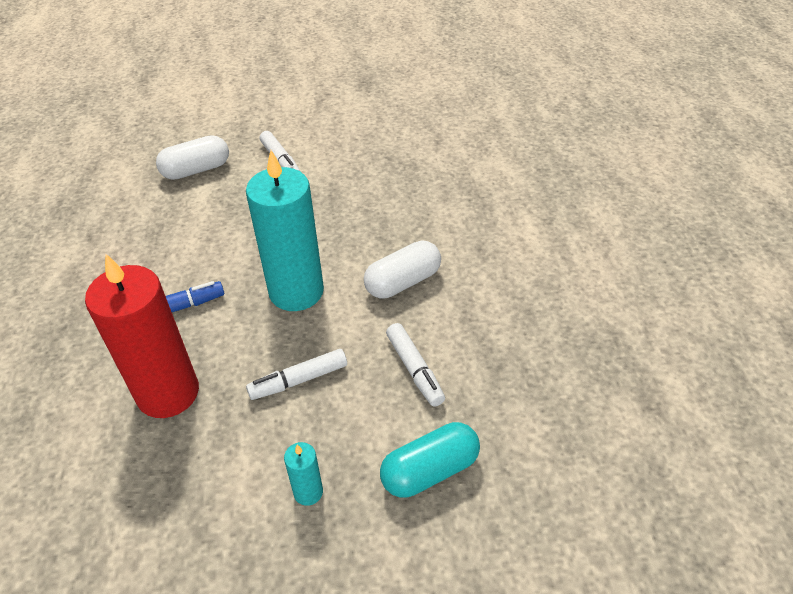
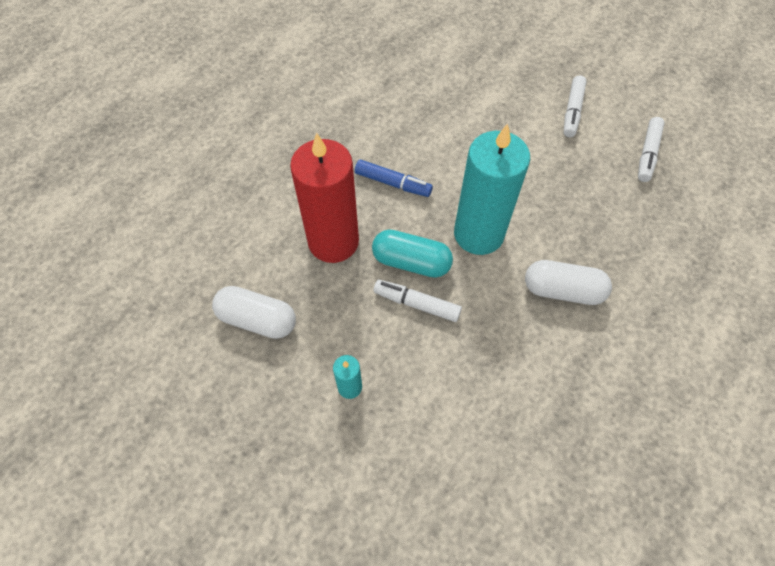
camera: 45 degrees right, 15 degrees up
white capsule [156,135,229,180] -> white capsule moved to [212,286,296,339]
turquoise capsule [380,422,480,498] -> turquoise capsule moved to [372,230,453,278]
white marker [386,323,445,407] -> white marker moved to [638,117,665,182]

